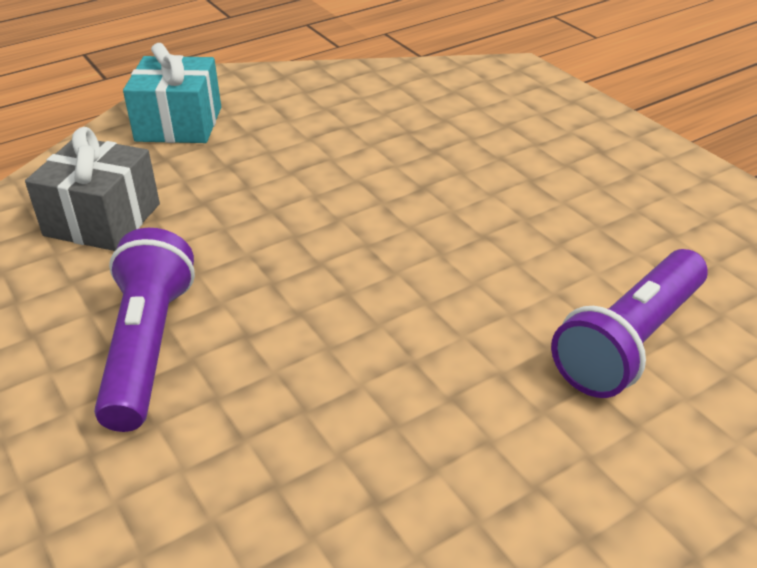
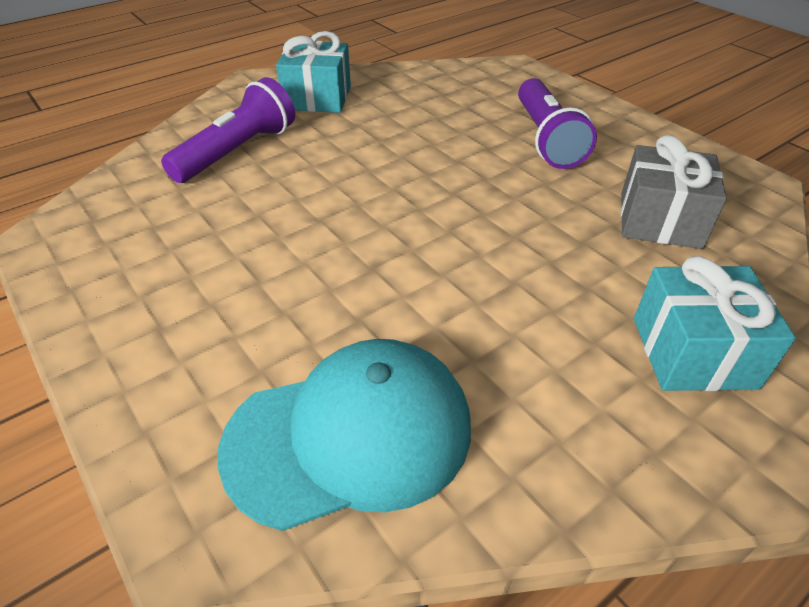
camera: 175 degrees right, 5 degrees up
none -> turquoise cap [218,339,471,531]
none -> turquoise gift [276,31,351,113]

